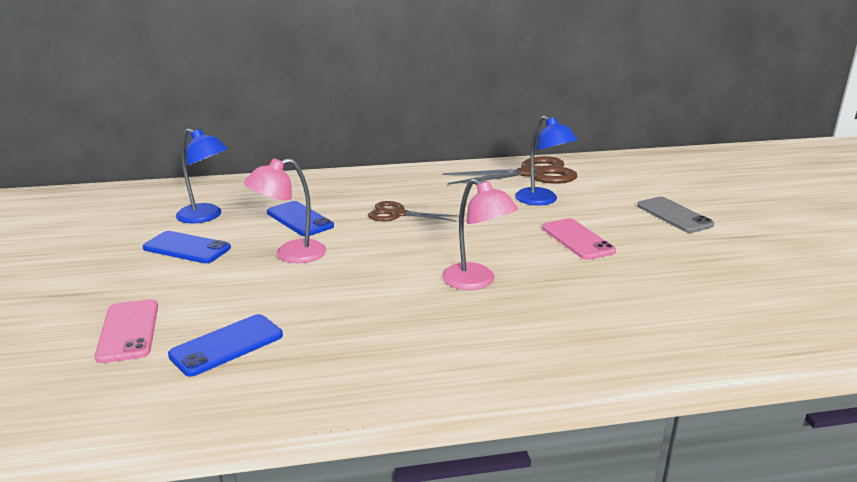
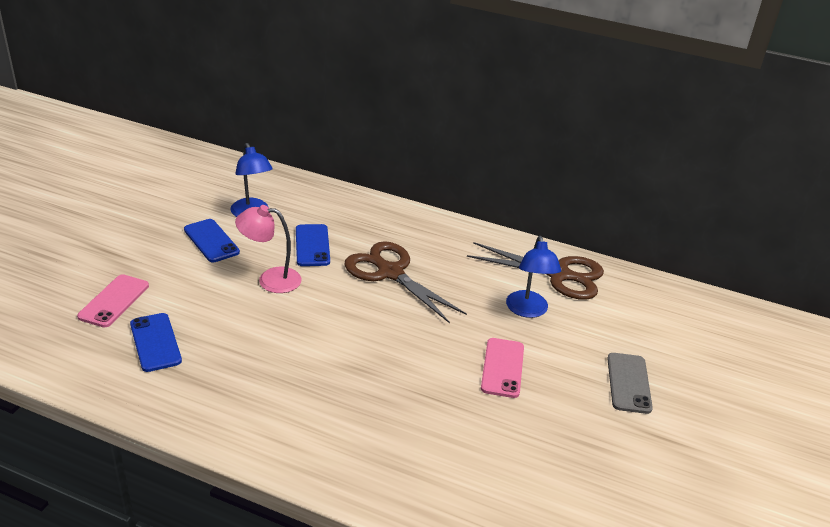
camera: 30 degrees right, 10 degrees up
blue phone [168,314,283,377] -> blue phone turned 75 degrees clockwise [130,313,182,372]
brown scissors [368,201,459,221] -> brown scissors [345,241,467,323], size x1.69
pink lamp [442,179,518,290] -> none

